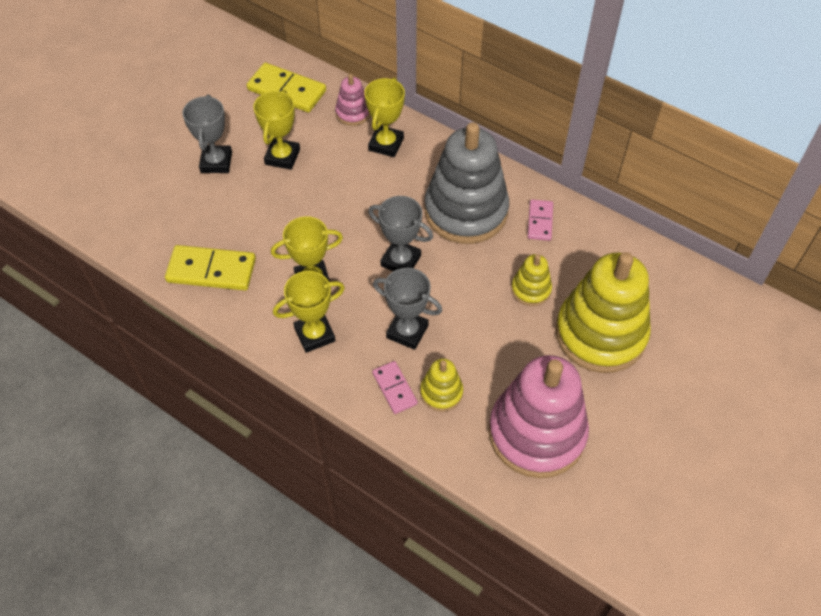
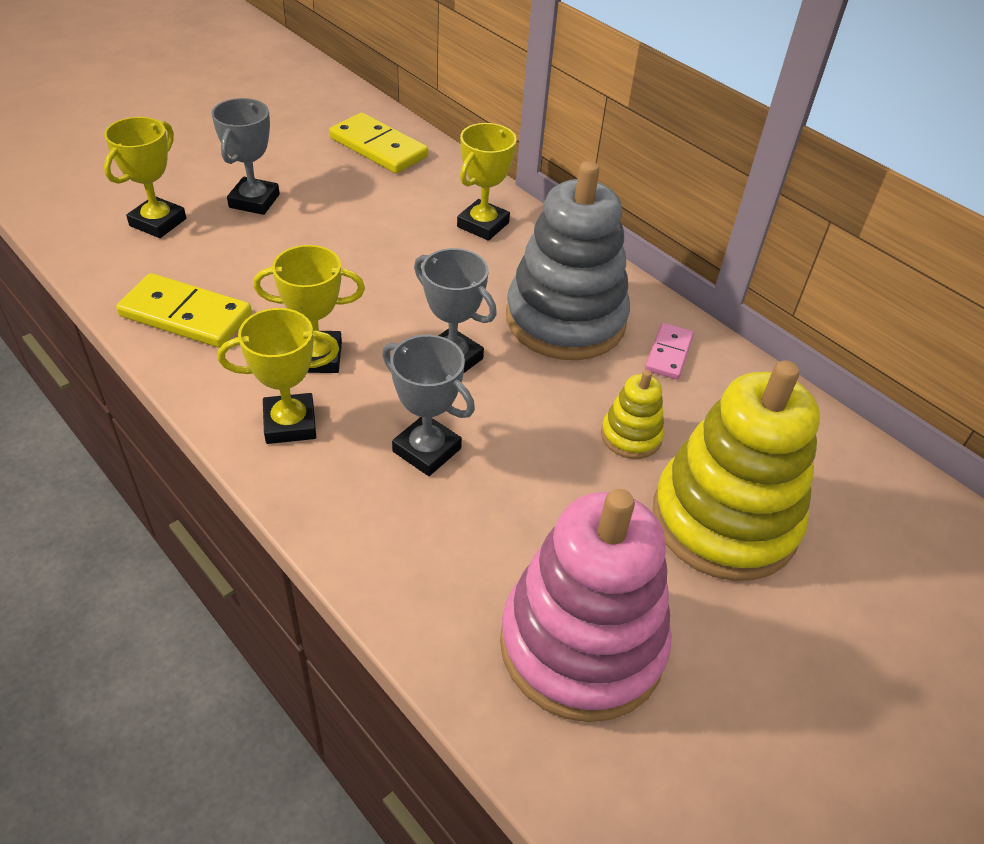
camera: 10 degrees right, 10 degrees down
yellow trophy [253,90,300,170] -> yellow trophy moved to [104,117,186,238]
pink stacking toy [335,74,370,126] -> none
pink domino [372,361,418,414] -> none
yellow stacking toy [420,359,463,412] -> none

